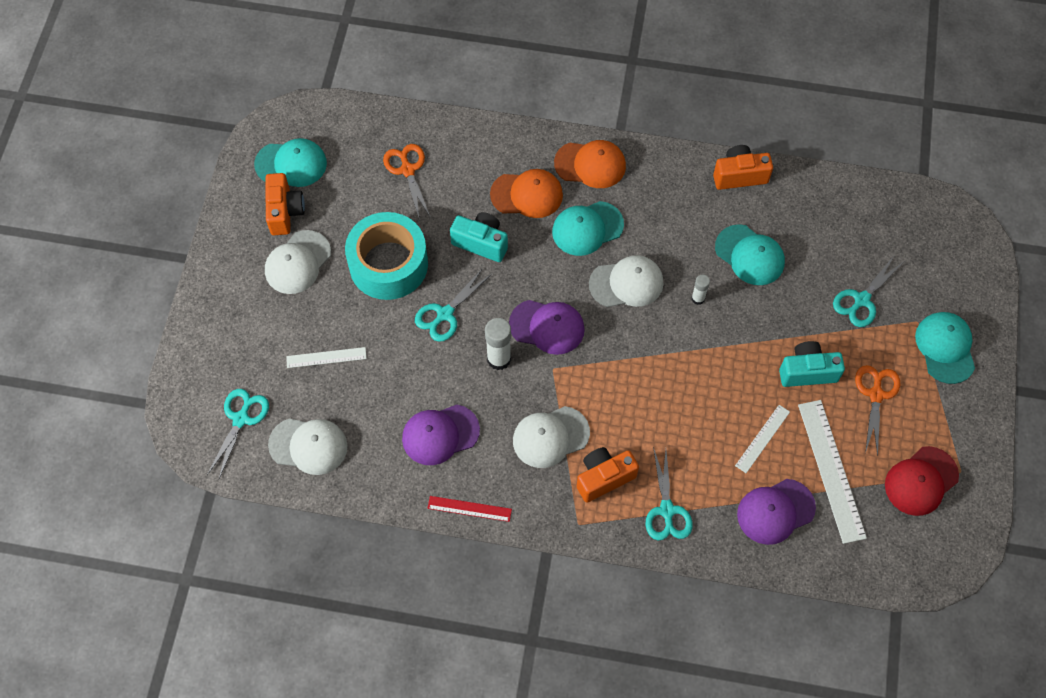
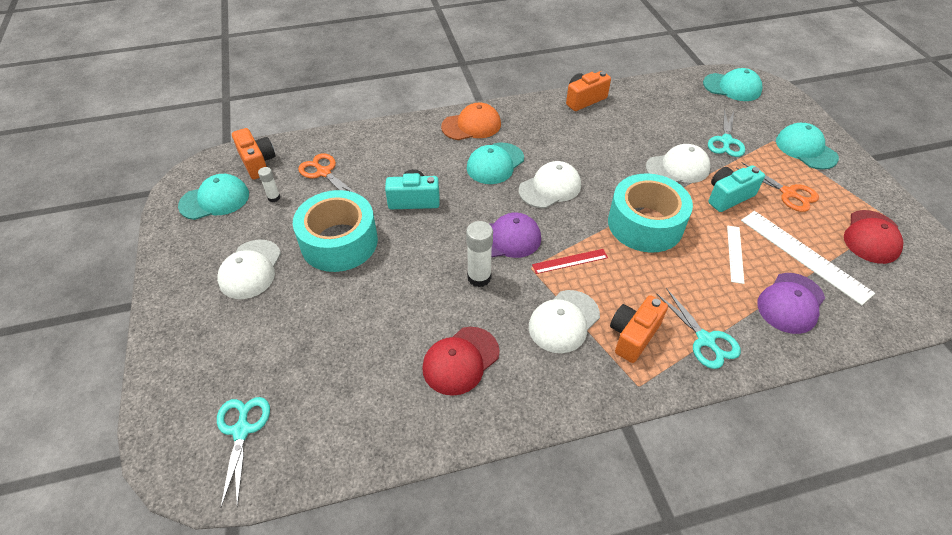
camera: 25 degrees left, 15 degrees down
orange camera [265,173,305,235] -> orange camera moved to [232,128,275,180]
white cap [268,418,348,475] -> white cap moved to [646,144,711,183]
white ruler [286,347,367,368] -> none
purple cap [402,404,480,465] -> red cap [422,327,500,396]
turquoise scissors [415,268,492,342] -> none
red ruler [427,496,512,522] -> red ruler moved to [532,249,608,274]
orange cap [490,169,563,218] -> none
white glue stick [691,275,710,305] -> white glue stick moved to [258,167,280,202]
turquoise cap [715,224,785,285] -> turquoise cap moved to [703,68,763,101]
orange scissors [855,365,900,456] -> orange scissors turned 150 degrees clockwise [736,162,819,212]
none -> turquoise tape [608,173,693,253]

